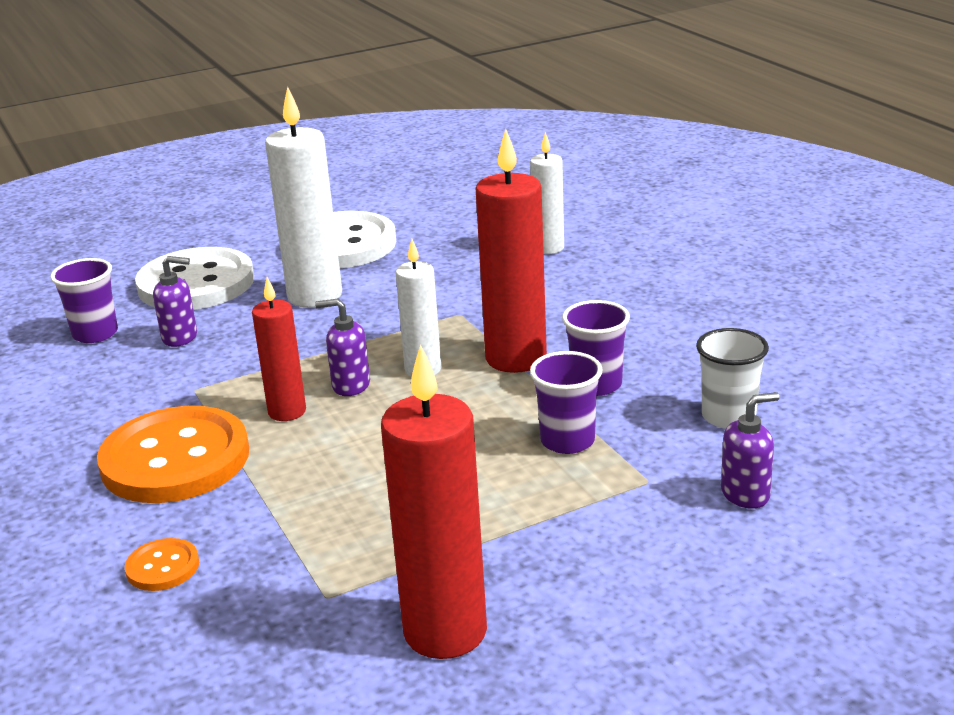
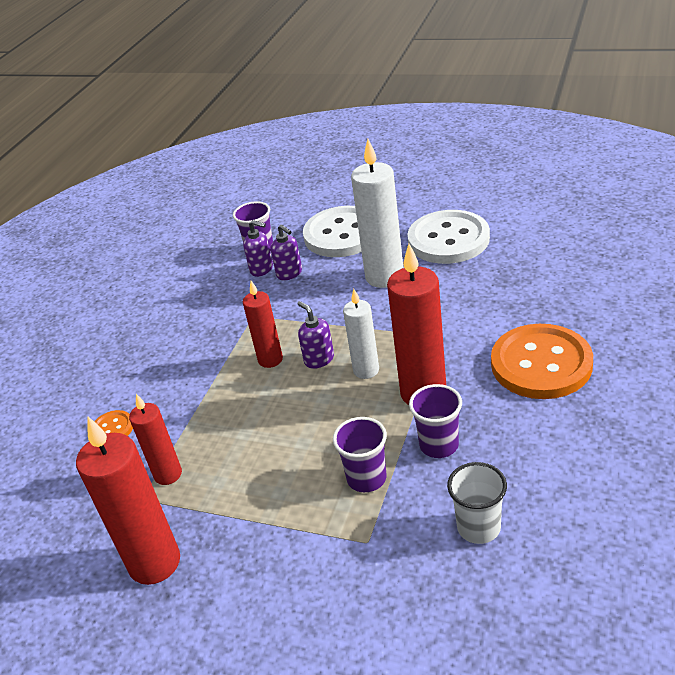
camera: 50 degrees right, 10 degrees up
orange button [97,406,249,503] -> orange button moved to [491,324,593,399]
white candle [530,132,564,254] -> none
purple soap dispenser [721,392,779,509] -> purple soap dispenser moved to [243,220,273,277]
none -> red candle [129,394,182,485]

